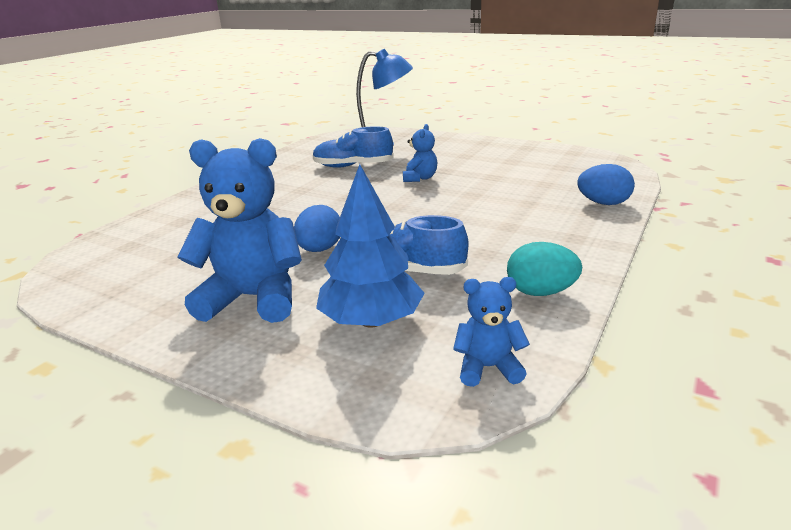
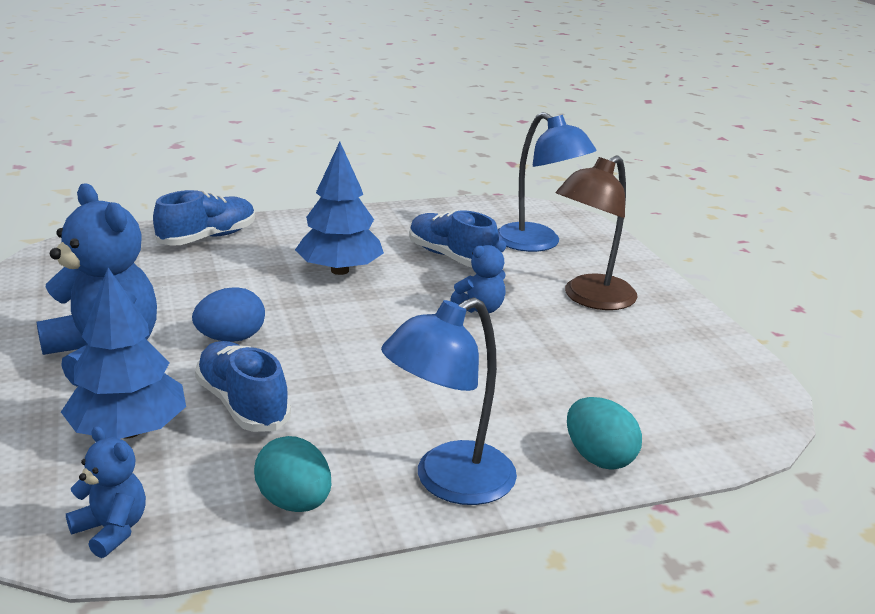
camera: 40 degrees right, 0 degrees up
blue egg [577,164,635,205] -> turquoise egg [567,397,642,469]
none -> blue shoe [153,190,255,246]
none -> blue tree [295,142,384,275]
none -> blue lamp [381,297,517,505]
none -> brown lamp [556,155,638,310]

